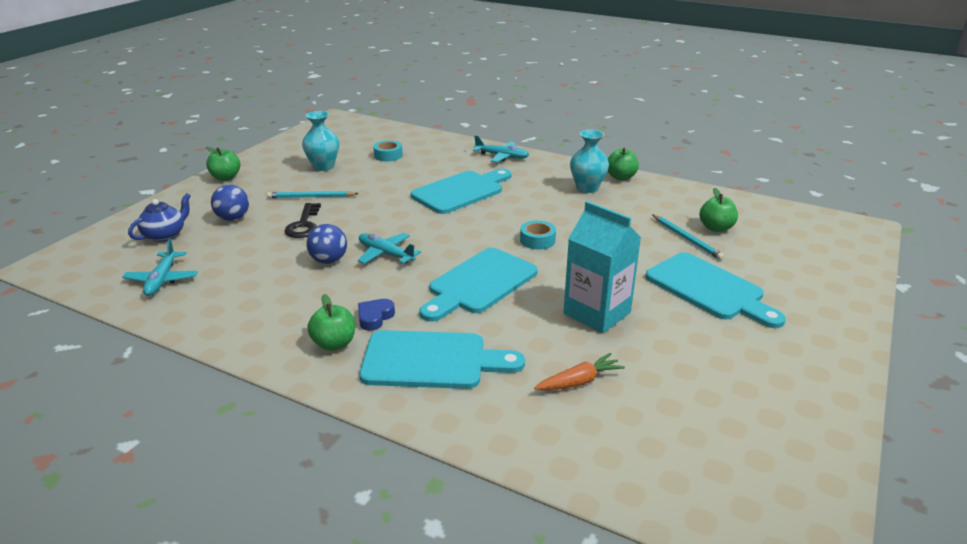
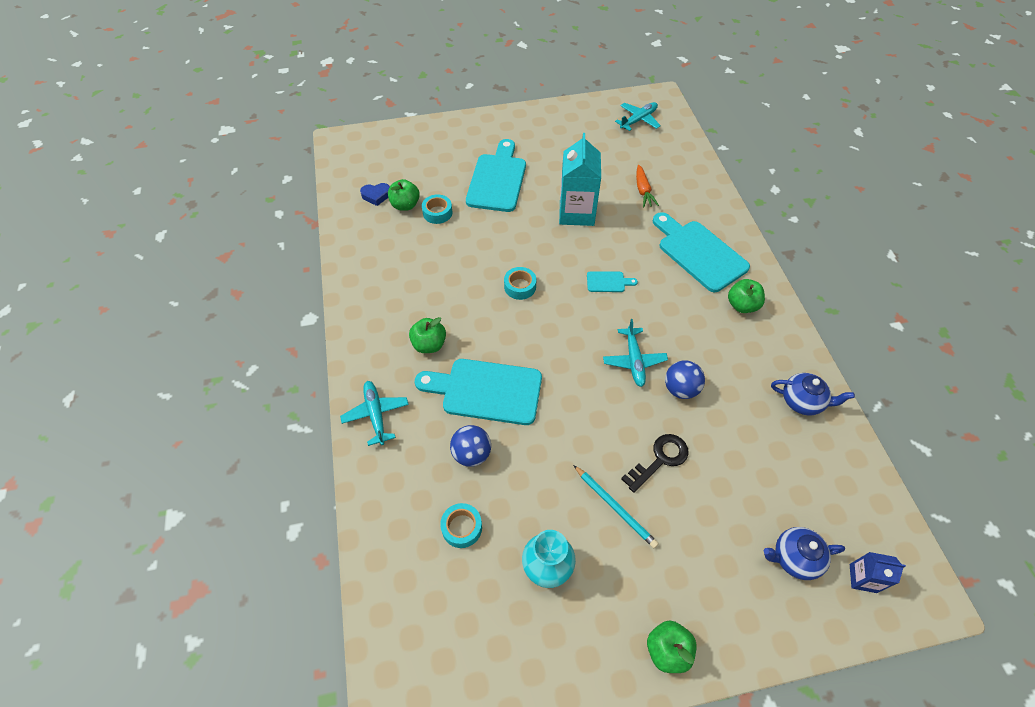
camera: 130 degrees left, 25 degrees up
turquoise plane [122,239,198,296] -> turquoise plane moved to [615,102,661,131]
blue ball [211,185,249,221] -> blue ball moved to [450,425,491,467]
blue heart [358,299,395,331] -> blue heart moved to [360,183,390,206]
turquoise cutting board [419,248,538,322] -> turquoise cutting board [587,271,638,292], size x0.45
orange carrot [534,353,625,390] -> orange carrot turned 120 degrees counterclockwise [636,165,659,207]
turquoise vase [570,130,609,193] -> none
green apple [608,148,639,180] -> green apple moved to [409,317,446,353]
turquoise pencil [653,215,725,260] -> turquoise tape [422,194,452,224]
none -> blue teapot [771,373,855,416]
none -> blue carton [850,552,906,593]

